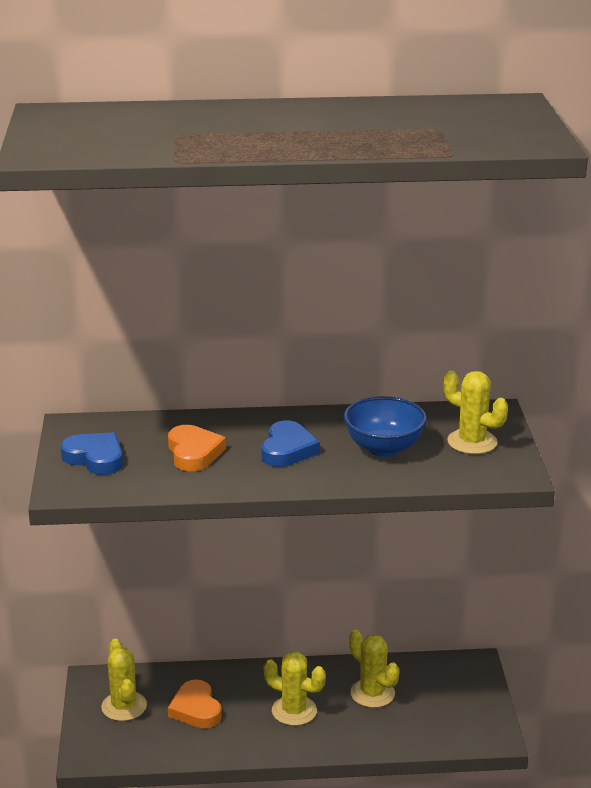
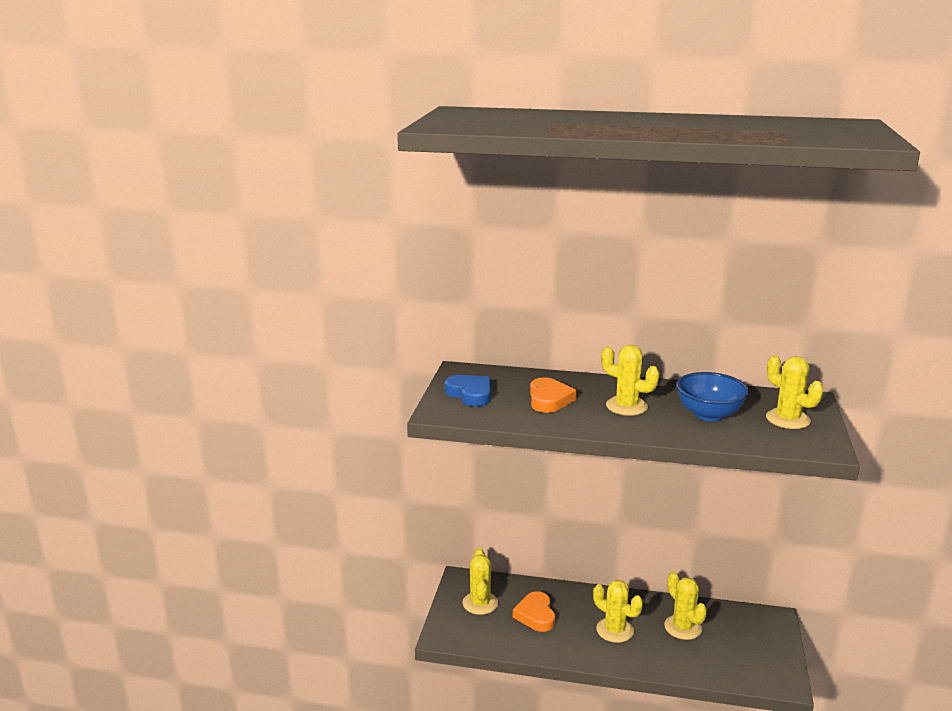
camera: 15 degrees right, 5 degrees down
blue heart [261,420,320,467] -> yellow cactus [601,345,659,416]

